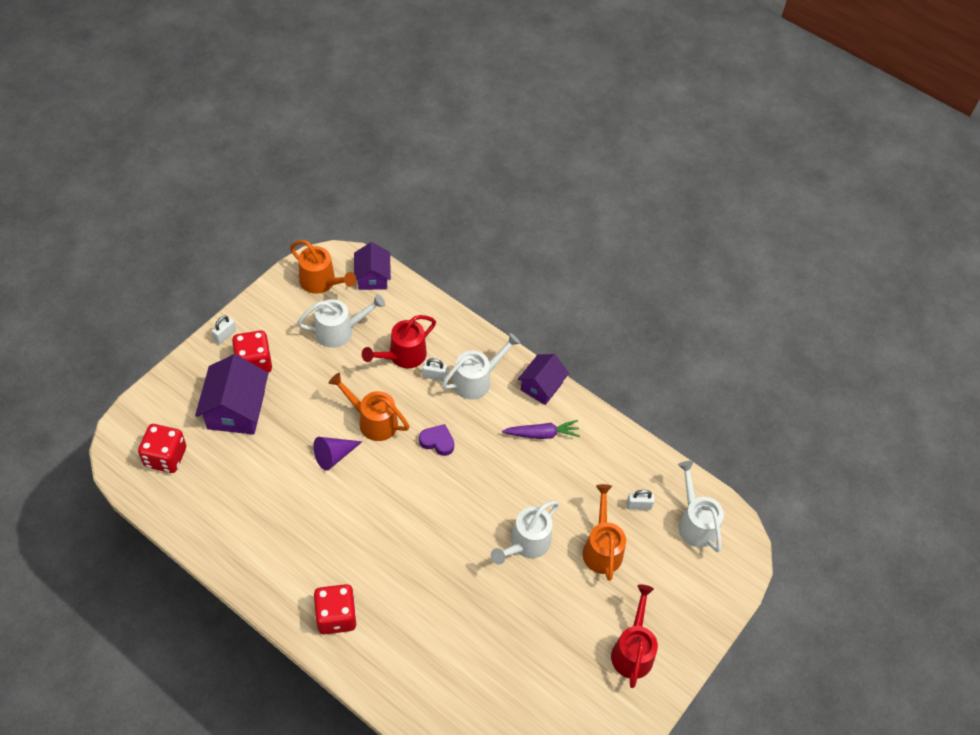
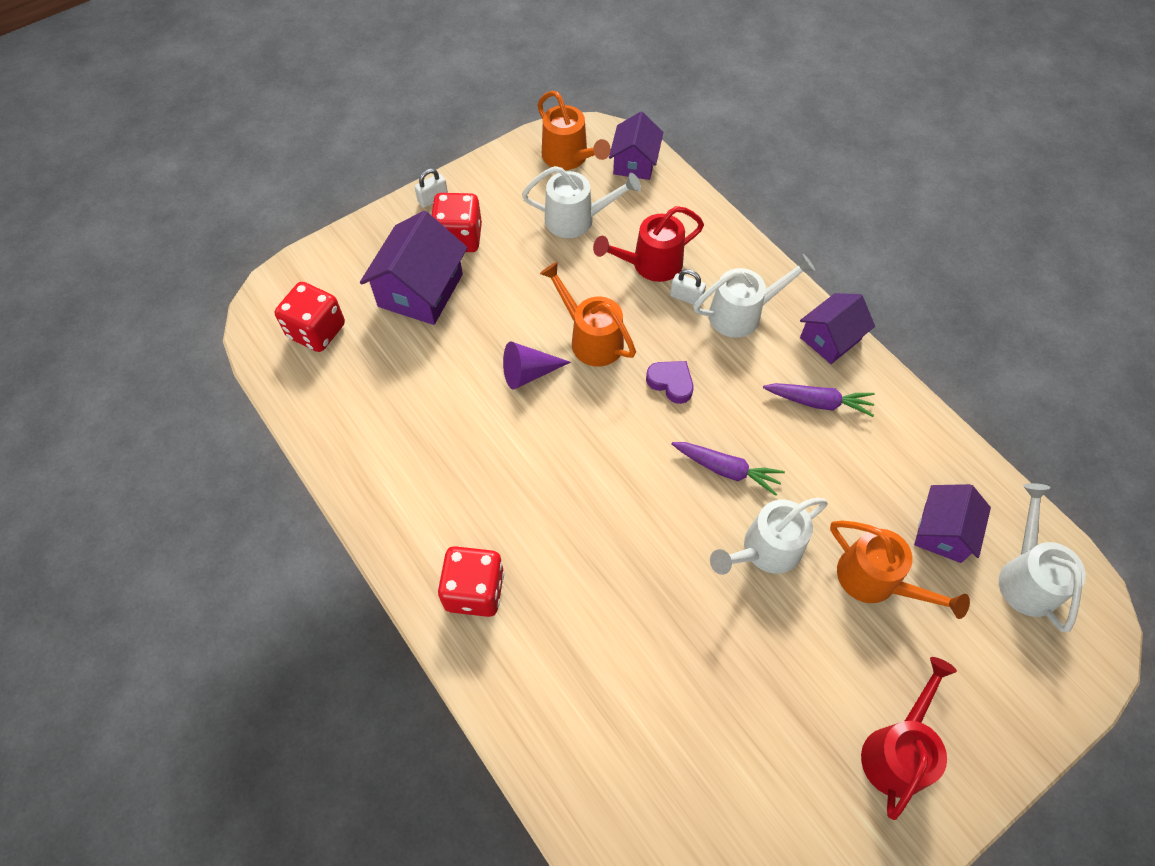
camera: 20 degrees right, 5 degrees up
orange watering can [583,484,626,581] -> orange watering can turned 120 degrees clockwise [830,520,970,619]
white padlock [626,490,655,510] -> purple house [914,484,991,563]
none -> purple carrot [671,442,785,496]

